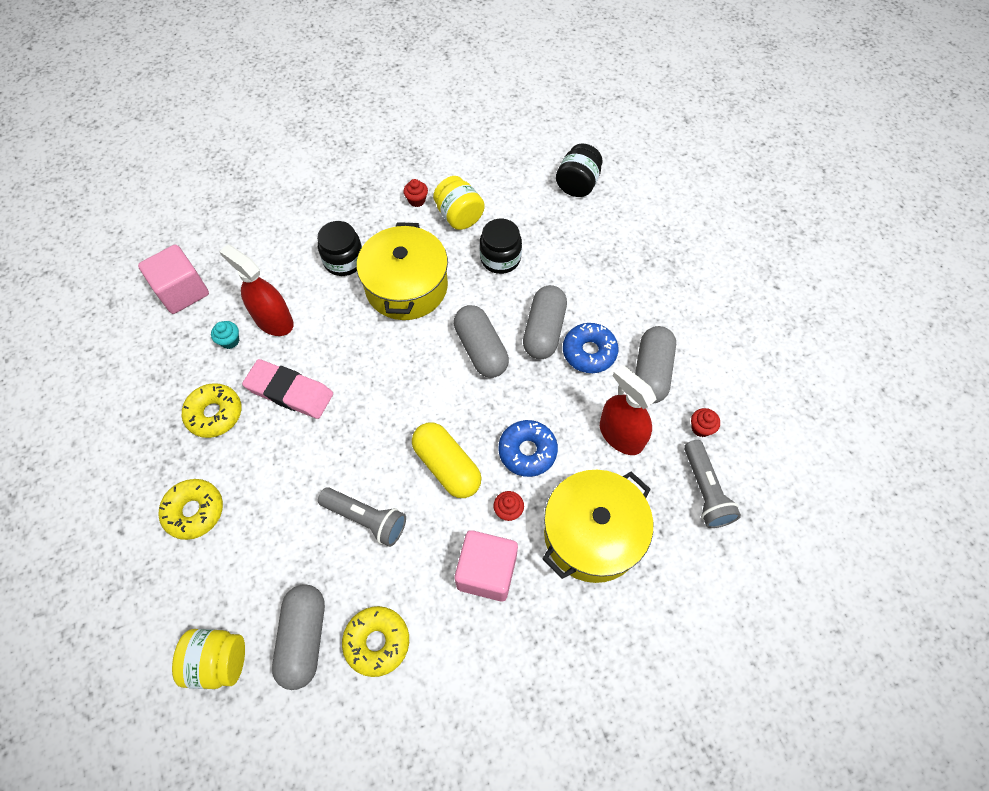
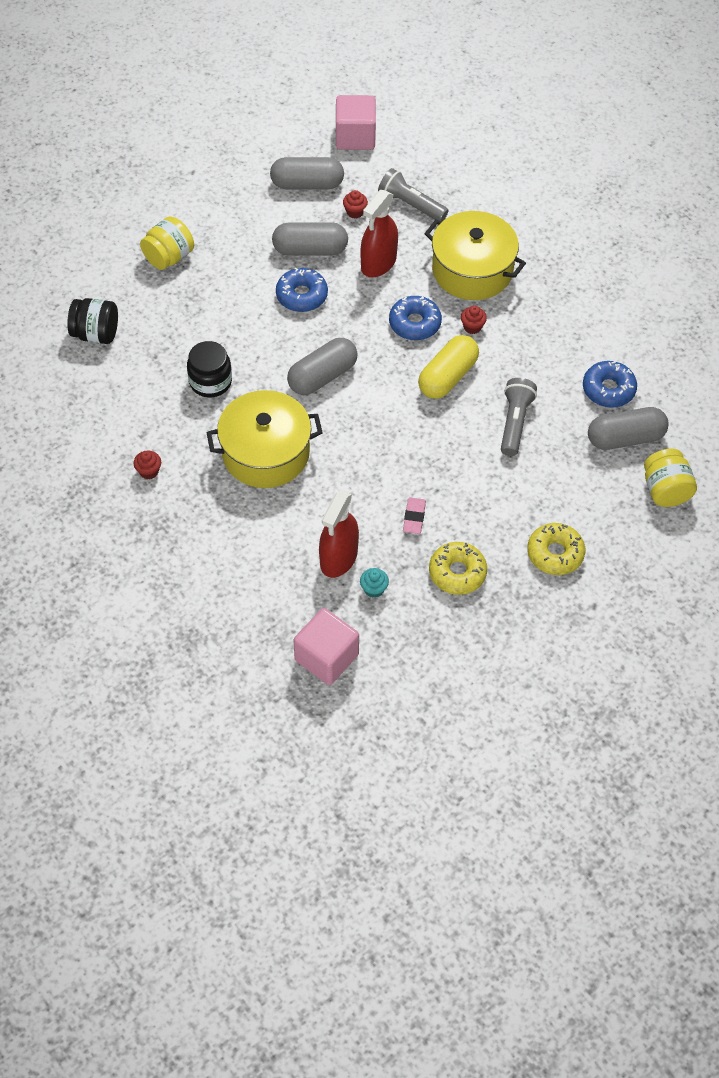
camera: 105 degrees left, 5 degrees down
pink eraser [242,359,333,419] -> pink eraser [403,497,426,534], size x0.54
black jar [317,221,362,276] -> none
yellow donut [342,606,409,677] -> blue donut [583,361,637,408]
yellow jar [433,176,485,230] -> yellow jar moved to [140,216,194,270]
pink cube [455,530,518,602] -> pink cube moved to [336,95,376,150]
grey capsule [523,285,567,359] -> grey capsule moved to [270,157,344,189]
grey flashlight [684,440,741,528] -> grey flashlight turned 120 degrees counterclockwise [378,168,448,222]

